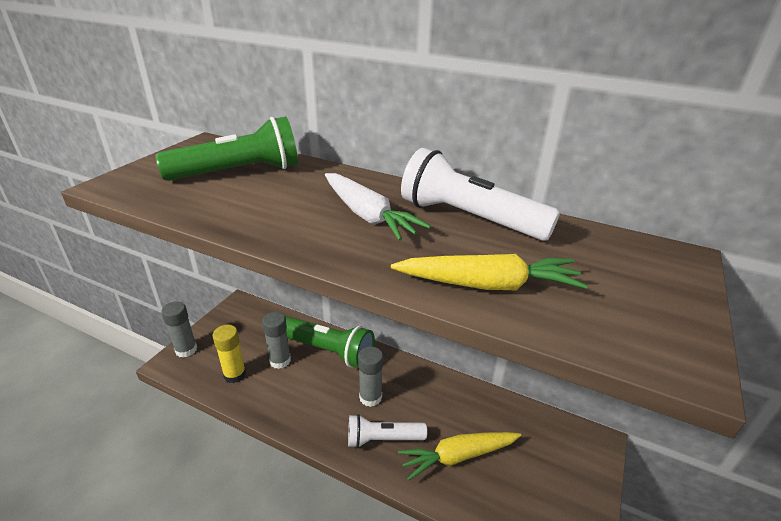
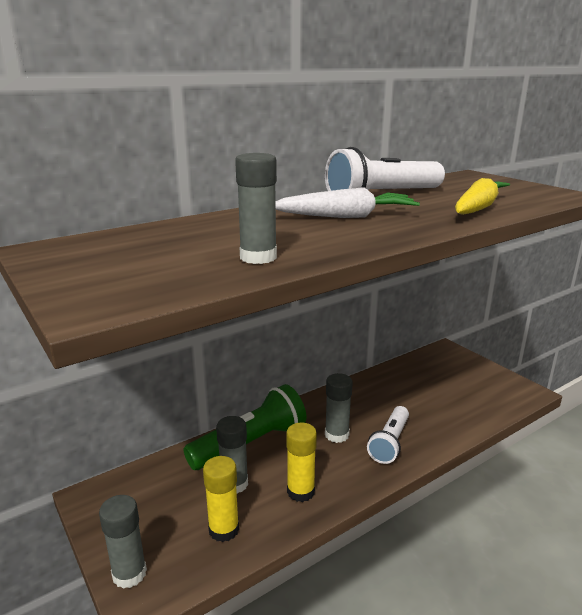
camera: 60 degrees left, 10 degrees down
green flashlight [155,116,298,181] -> none
yellow carrot [398,432,521,481] -> none
none -> grey glue stick [235,153,277,264]
none -> yellow glue stick [286,423,317,502]

